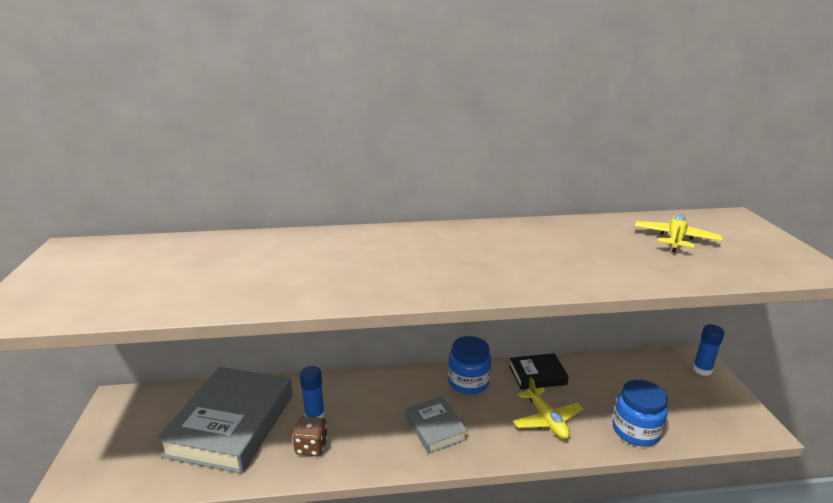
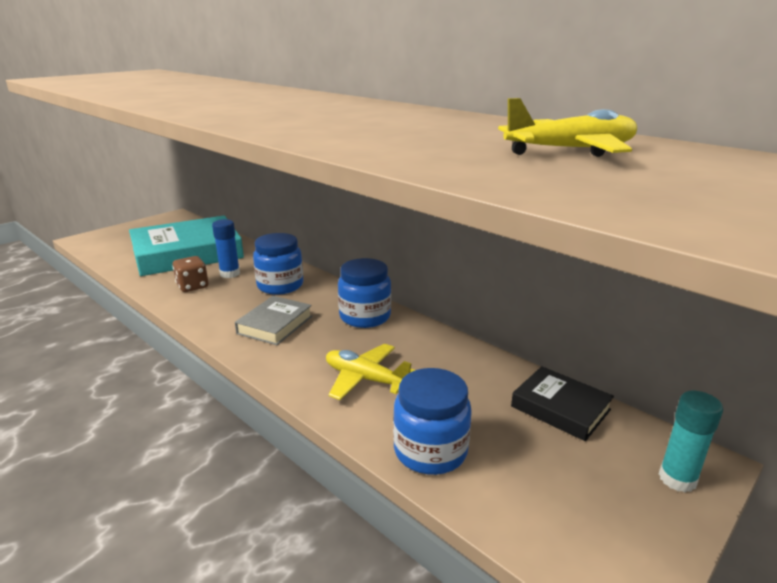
camera: 50 degrees right, 0 degrees up
grey book [156,367,293,474] -> turquoise book [129,215,244,276]
black book [509,353,569,390] -> black book moved to [511,366,614,441]
yellow plane [513,377,583,439] -> yellow plane turned 90 degrees clockwise [326,344,415,400]
blue glue stick [693,324,725,376] -> turquoise glue stick [659,391,723,493]
none -> blue jar [253,233,303,295]

